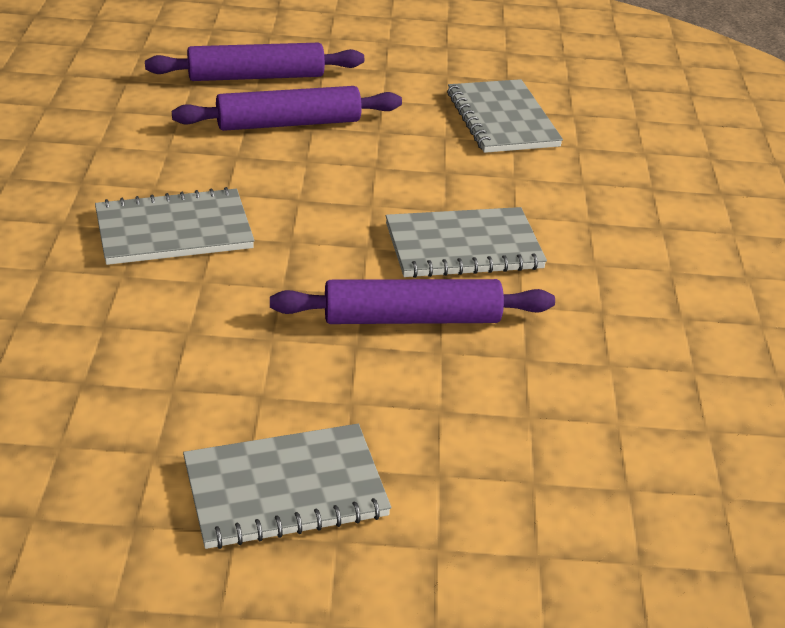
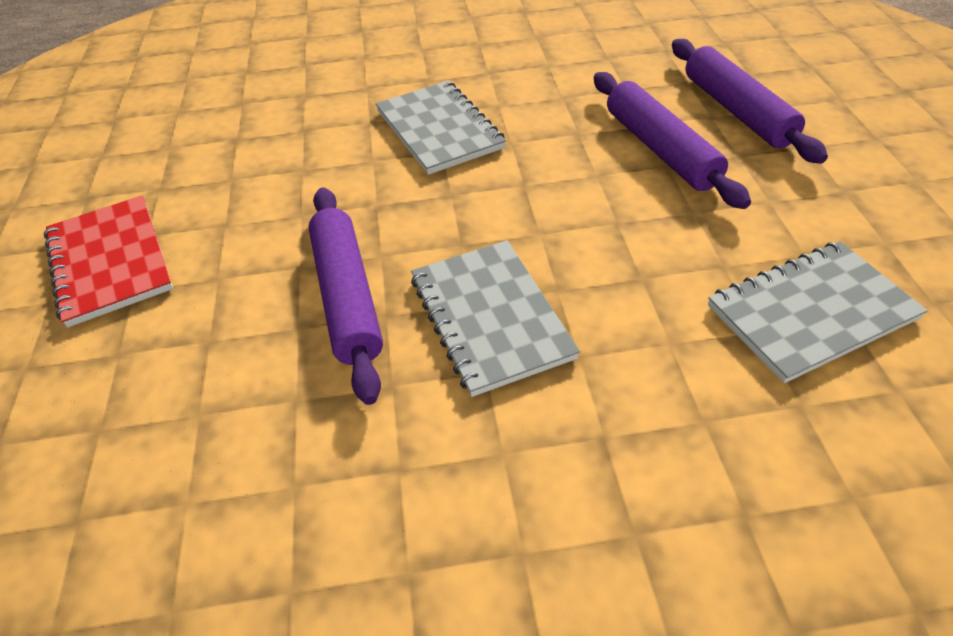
camera: 85 degrees right, 10 degrees up
grey notebook [183,424,391,549] -> red notebook [44,195,173,327]

